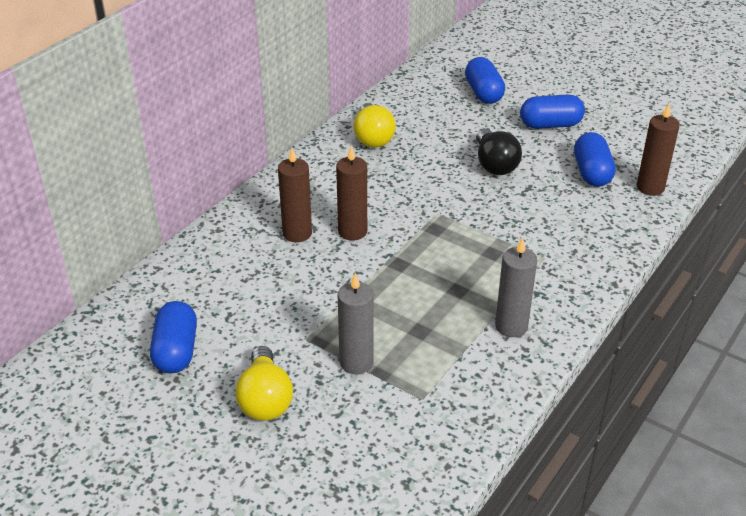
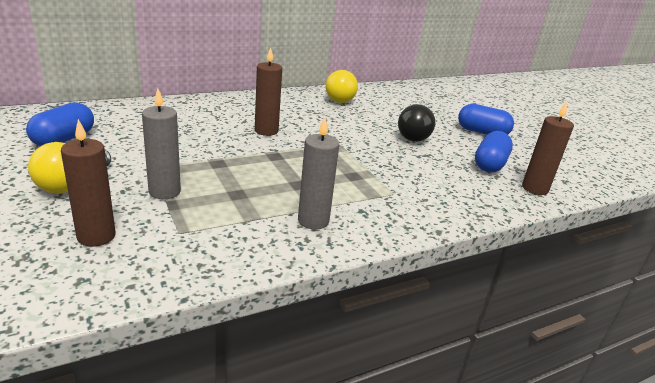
camera: 25 degrees right, 10 degrees down
brown candle [278,148,312,242] -> brown candle moved to [61,119,115,247]
blue capsule [465,57,505,104] -> none

